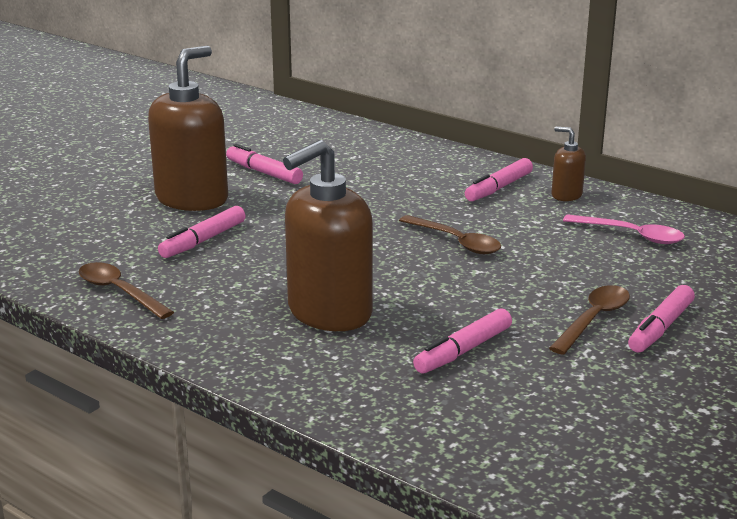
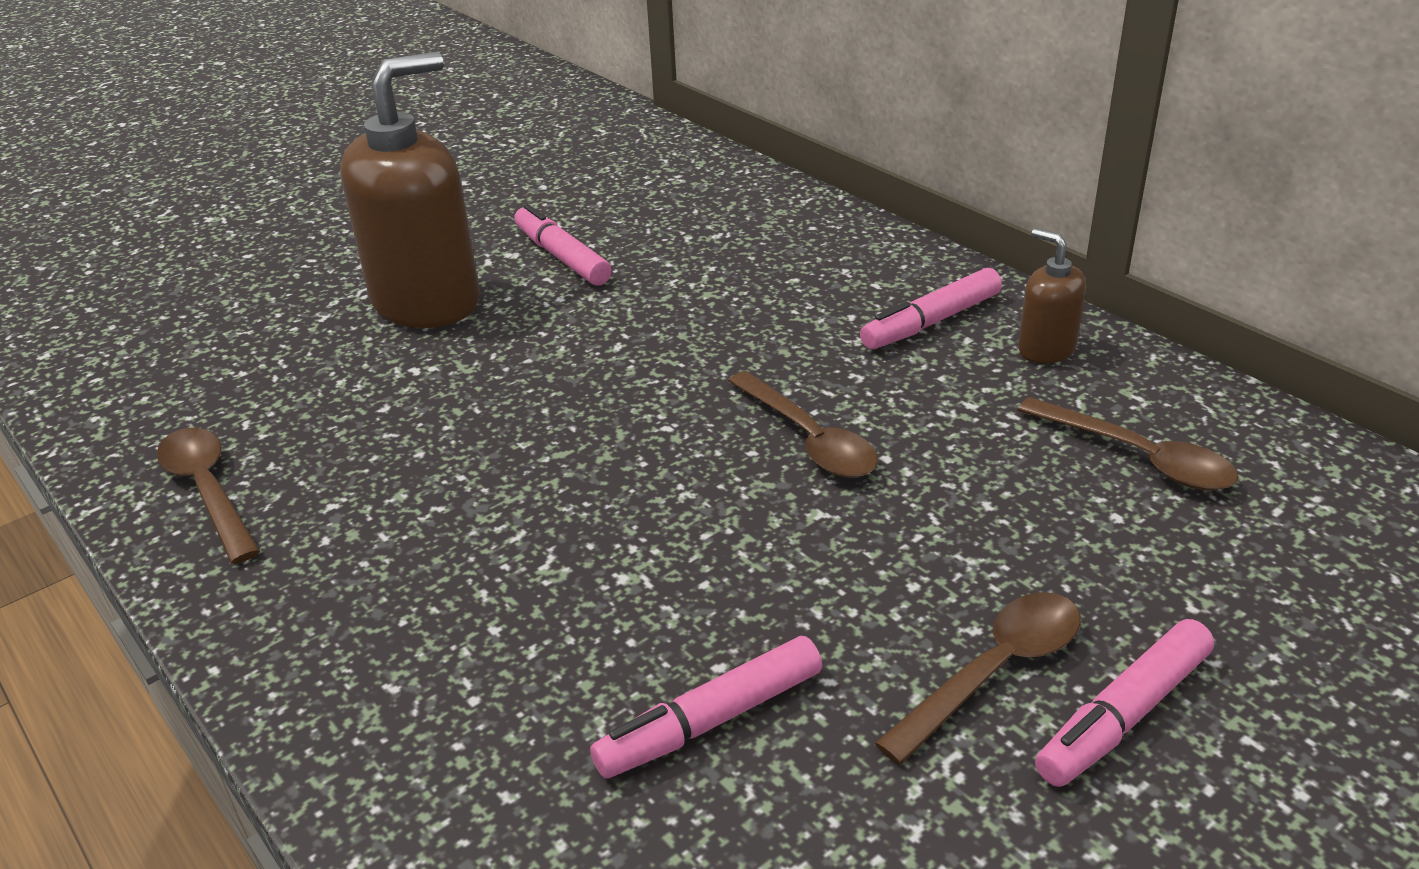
camera: 15 degrees right, 10 degrees up
pink marker [158,206,245,258] -> none
brown soap dispenser [283,140,373,331] -> none
pink spoon [563,214,685,244] -> brown spoon [1018,397,1238,491]

